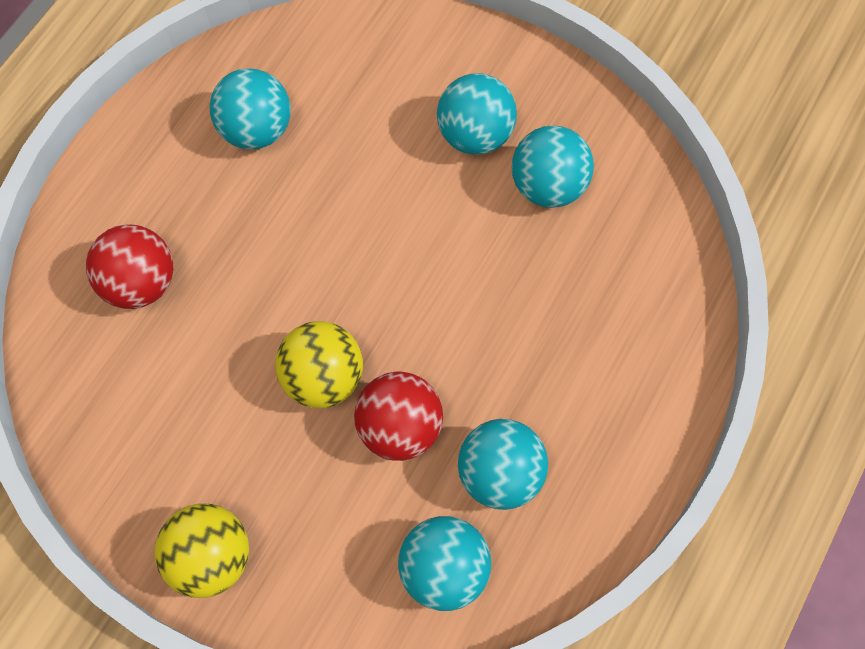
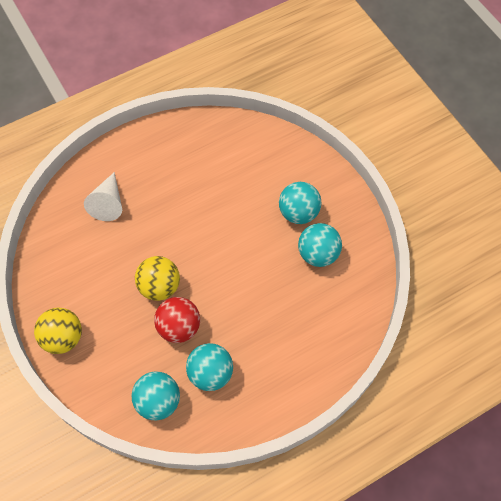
camera: 30 degrees right, 5 degrees down
red ball [86,224,173,309] -> white cone [84,172,122,221]
turquoise ball [210,68,291,150] -> none

